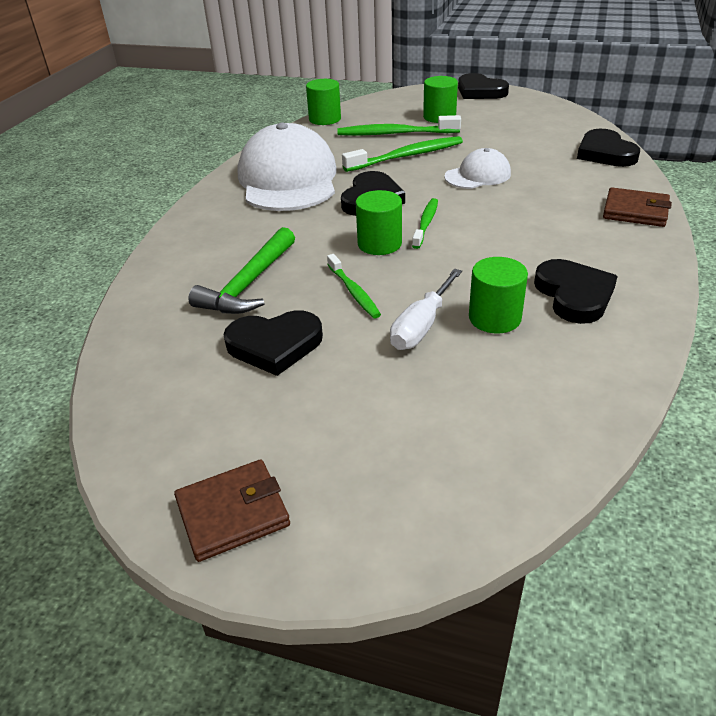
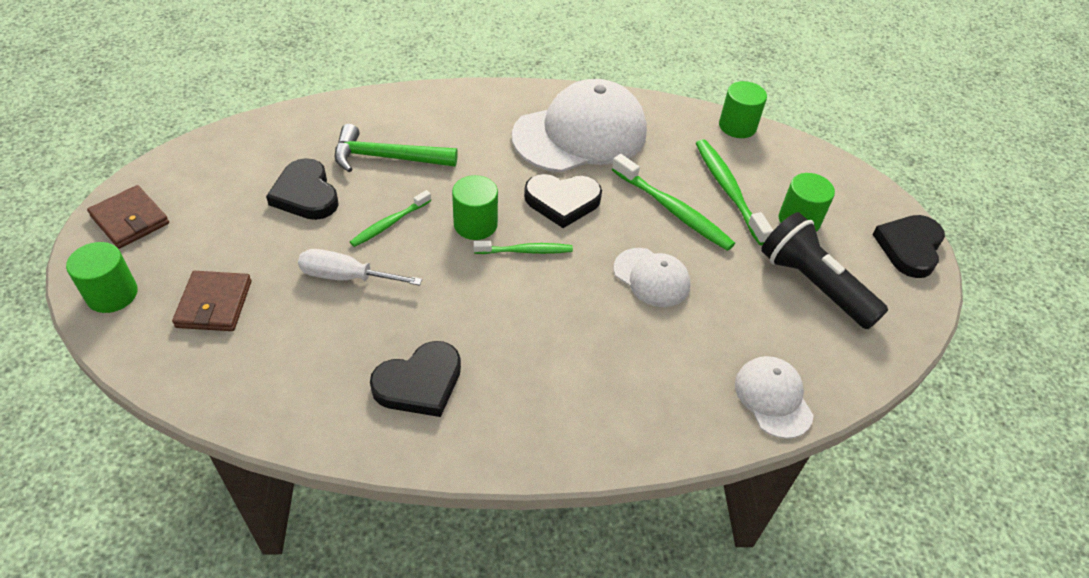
camera: 65 degrees right, 10 degrees up
green cylinder [469,257,528,333] -> green cylinder moved to [66,242,138,313]
black heart [577,129,640,167] -> white cap [735,356,814,439]
brown wallet [603,187,672,227] -> brown wallet moved to [172,271,251,331]
none -> black flashlight [761,212,888,329]

